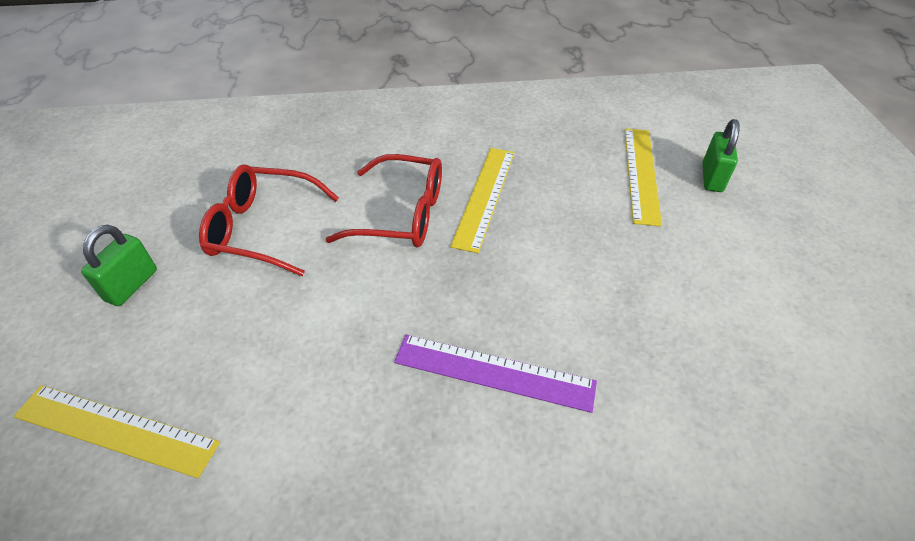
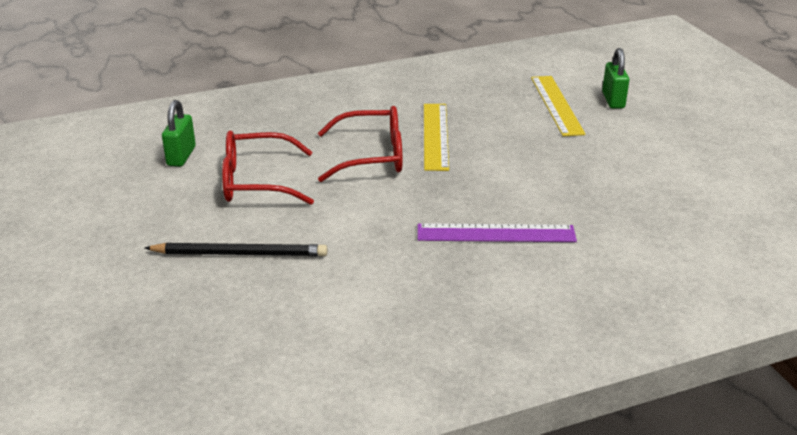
camera: 15 degrees left, 15 degrees down
yellow ruler [14,385,220,478] -> none
green padlock [81,225,157,306] -> green padlock moved to [162,100,196,167]
none -> black pencil [145,243,327,256]

